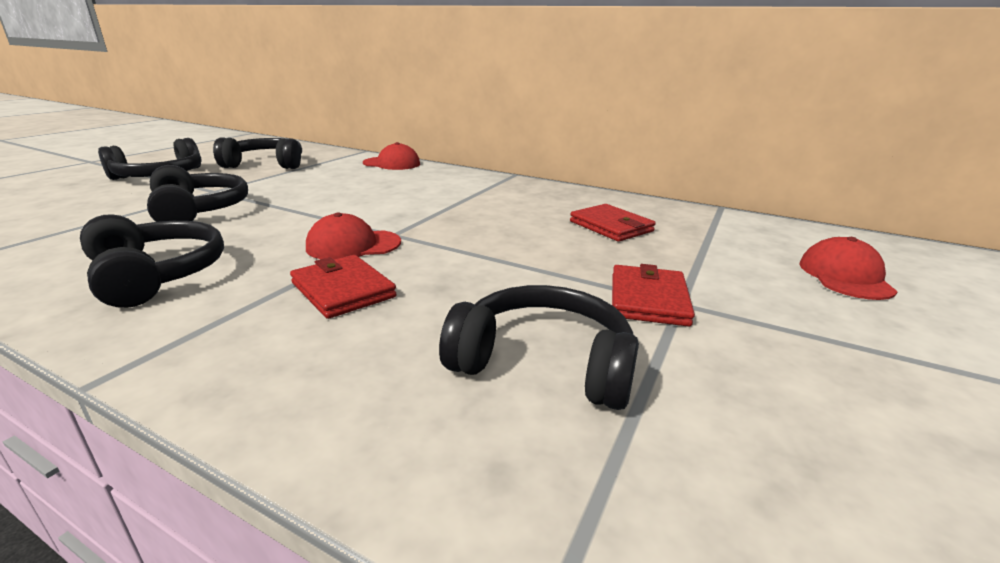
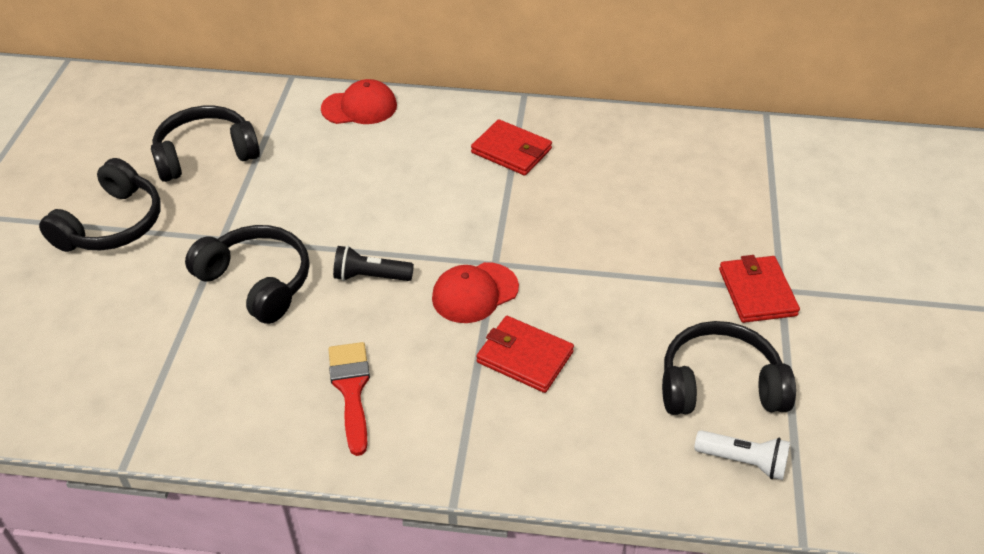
camera: 20 degrees left, 20 degrees up
black headphones [80,214,224,308] -> red brush [328,342,370,456]
red wallet [570,204,656,242] -> red wallet moved to [471,119,552,176]
red cap [799,237,898,300] -> none
none -> black flashlight [333,246,414,281]
none -> white flashlight [694,430,790,480]

